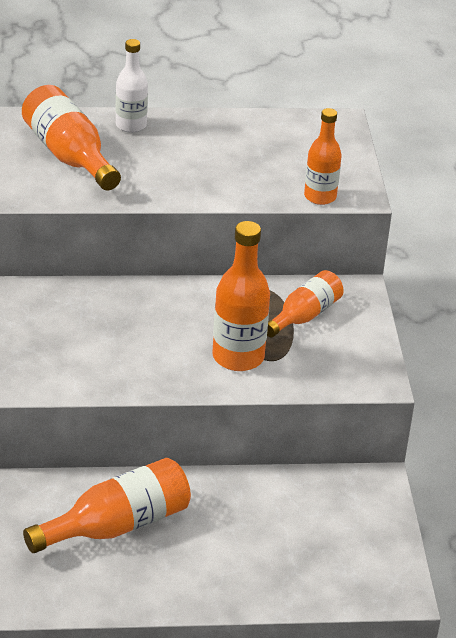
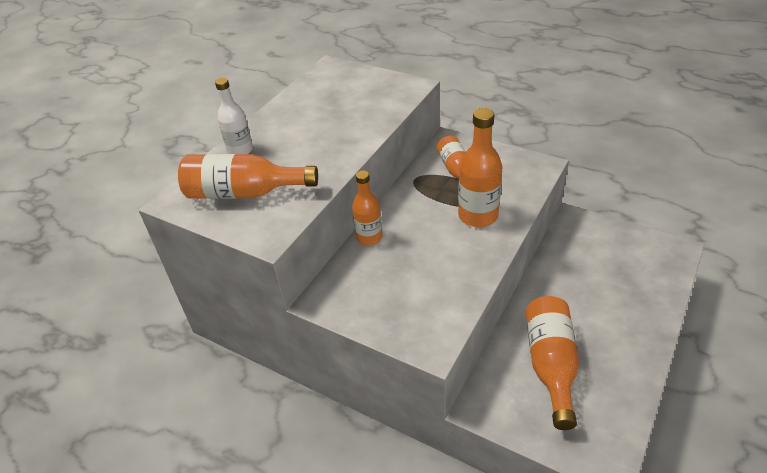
camera: 50 degrees left, 5 degrees up
orange bottle [304,108,342,205] -> orange bottle moved to [352,170,382,245]

